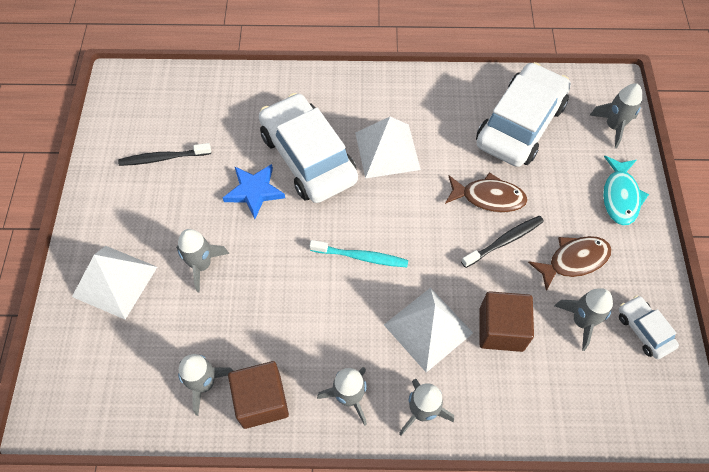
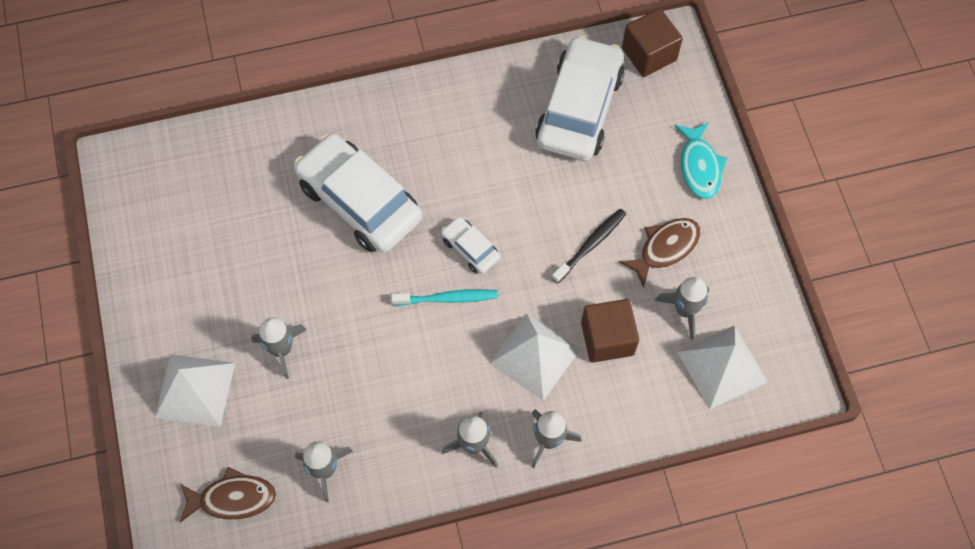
camera: 15 degrees left, 5 degrees up
black toothbrush [118,143,211,166] -> none
blue star [223,164,285,219] -> none
brown cube [228,361,289,429] -> brown cube moved to [622,8,683,77]
white pyramid [355,117,421,179] -> white pyramid moved to [678,325,767,410]
brown fish [445,172,528,213] -> brown fish moved to [180,467,276,522]
grey rocket [590,83,642,149] -> none
white car [619,296,679,359] -> white car moved to [441,216,500,274]

